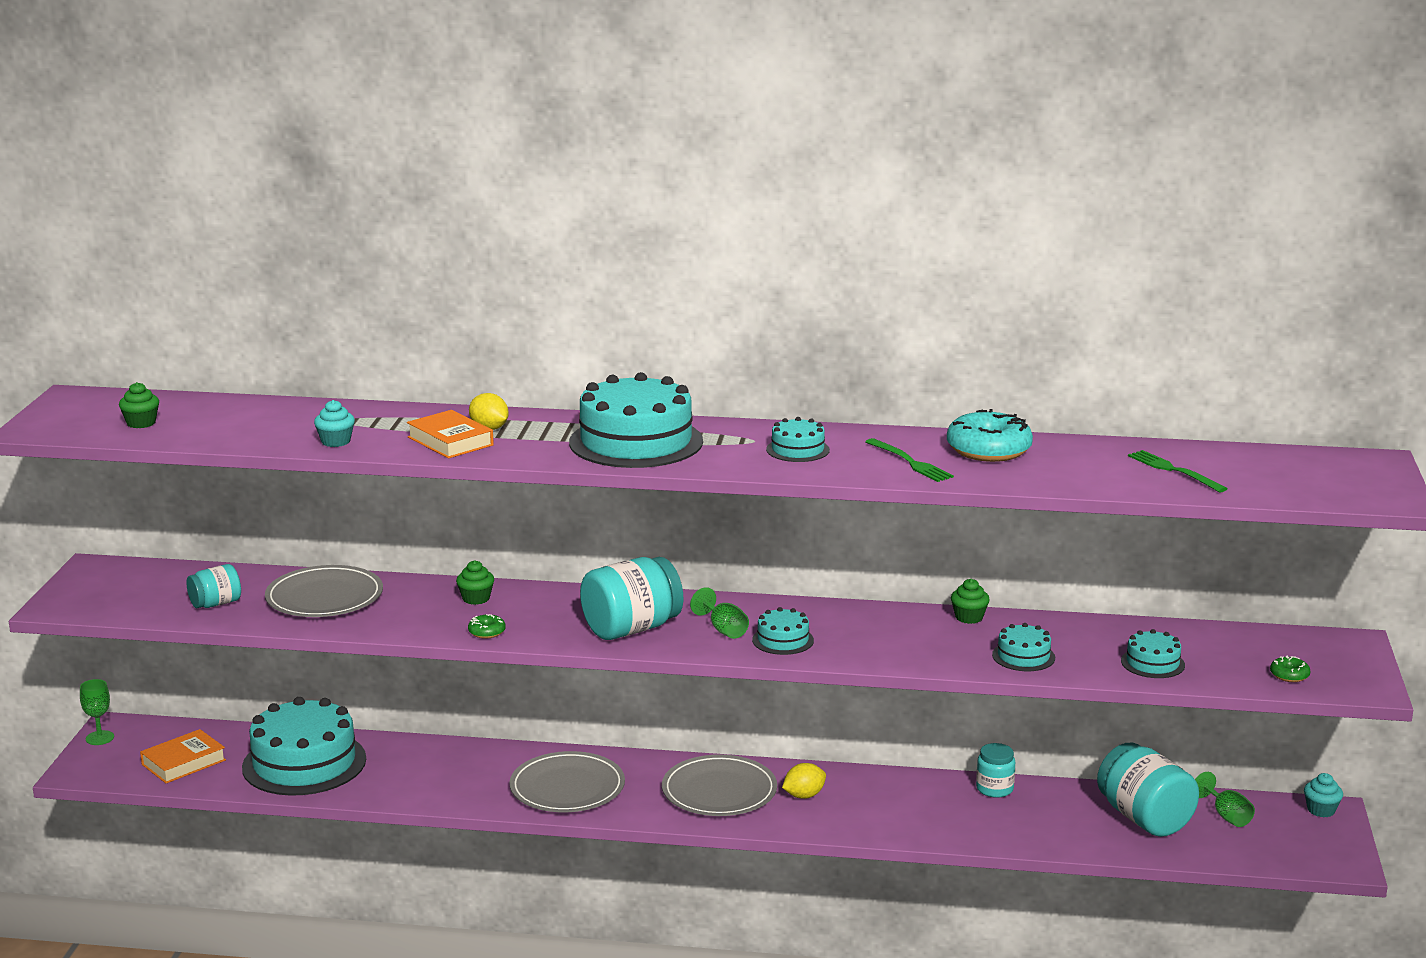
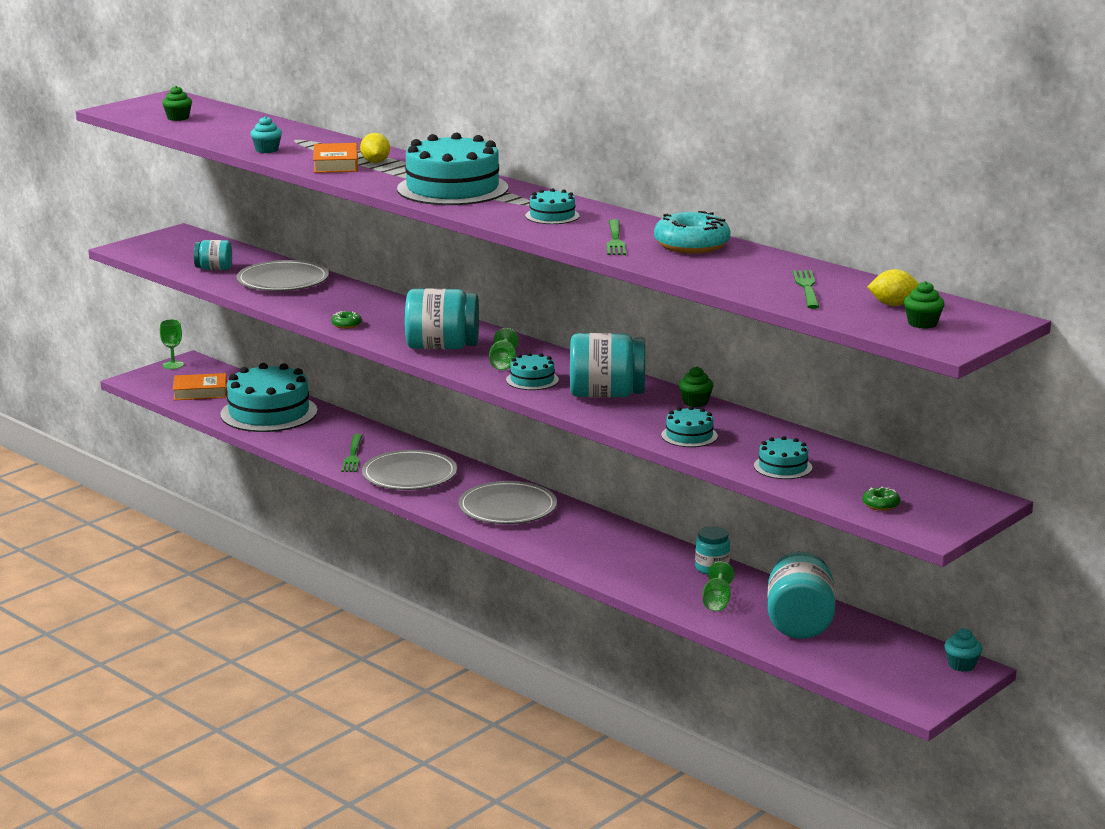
camera: 35 degrees right, 0 degrees up
green cupcake [456,560,494,605] -> green cupcake moved to [904,281,945,329]
yellow lemon [782,763,826,799] -> yellow lemon moved to [867,269,919,306]
green goblet [1195,772,1255,827] -> green goblet moved to [703,562,735,611]
none -> green fork [341,434,362,472]
none -> turquoise jar [570,333,645,398]

